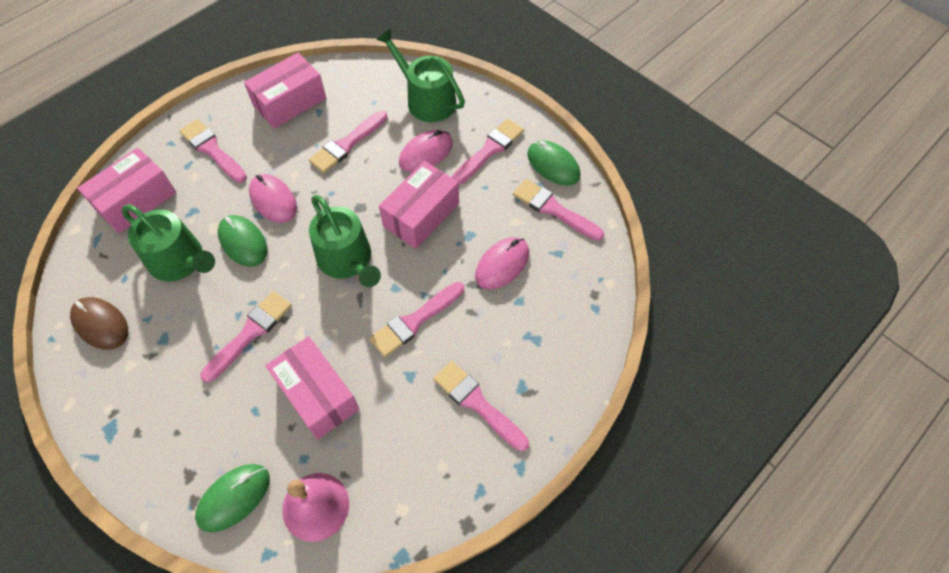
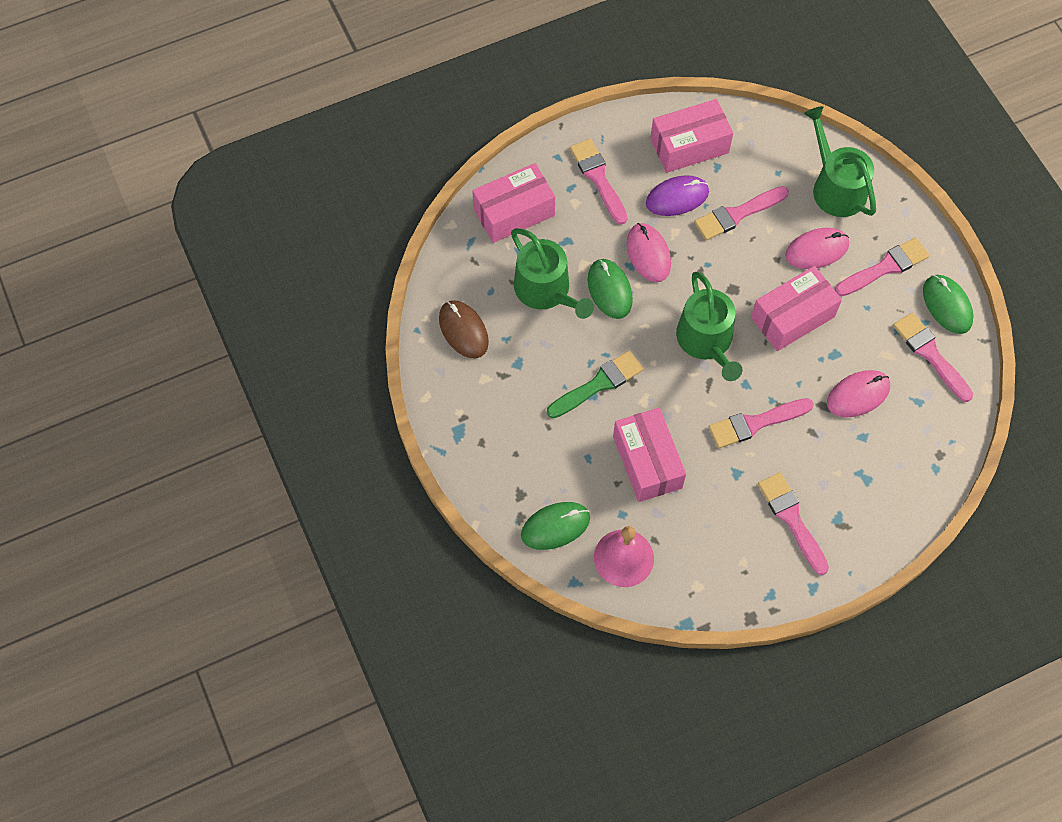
camera: 20 degrees right, 5 degrees up
pink brush [200,291,292,383] -> green brush [547,350,643,418]
none -> purple mouse [646,175,709,216]

